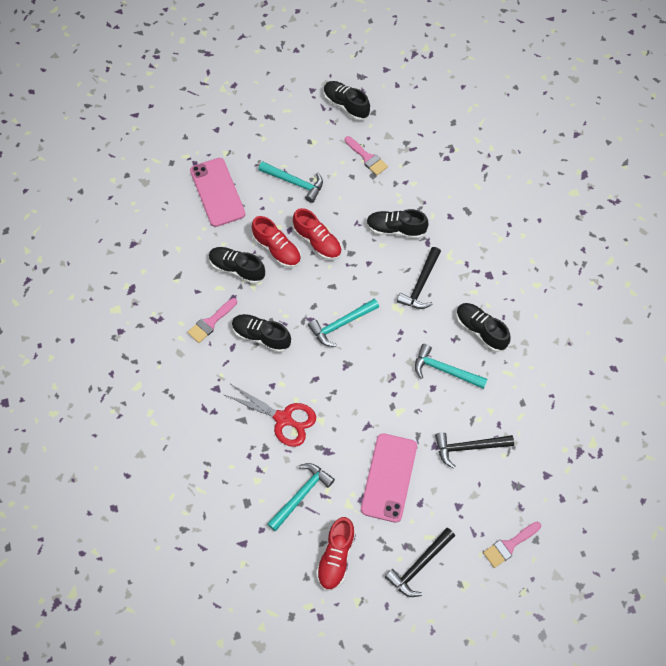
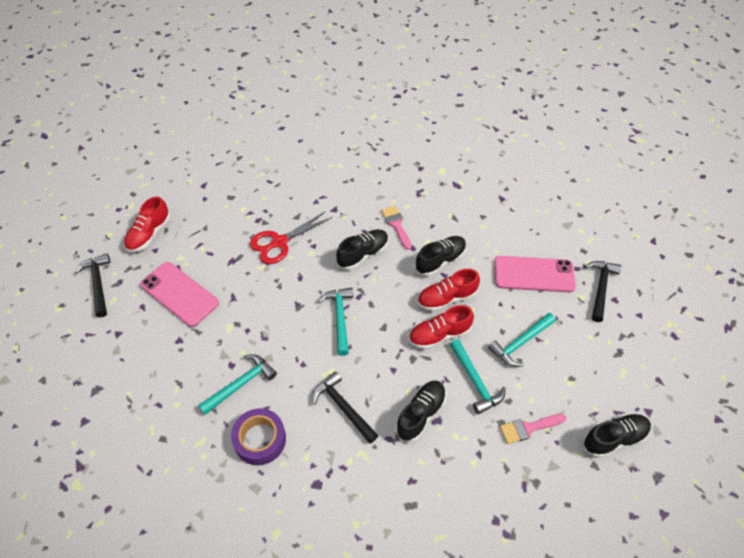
camera: 115 degrees right, 10 degrees down
turquoise hammer [267,463,335,531] -> turquoise hammer moved to [450,339,506,414]
red shoe [316,517,355,591] -> red shoe turned 105 degrees counterclockwise [124,196,170,252]
black hammer [435,432,514,468] -> black hammer moved to [585,261,622,322]
black shoe [456,303,511,352] -> purple tape [231,408,286,465]
pink brush [483,522,541,568] -> none

